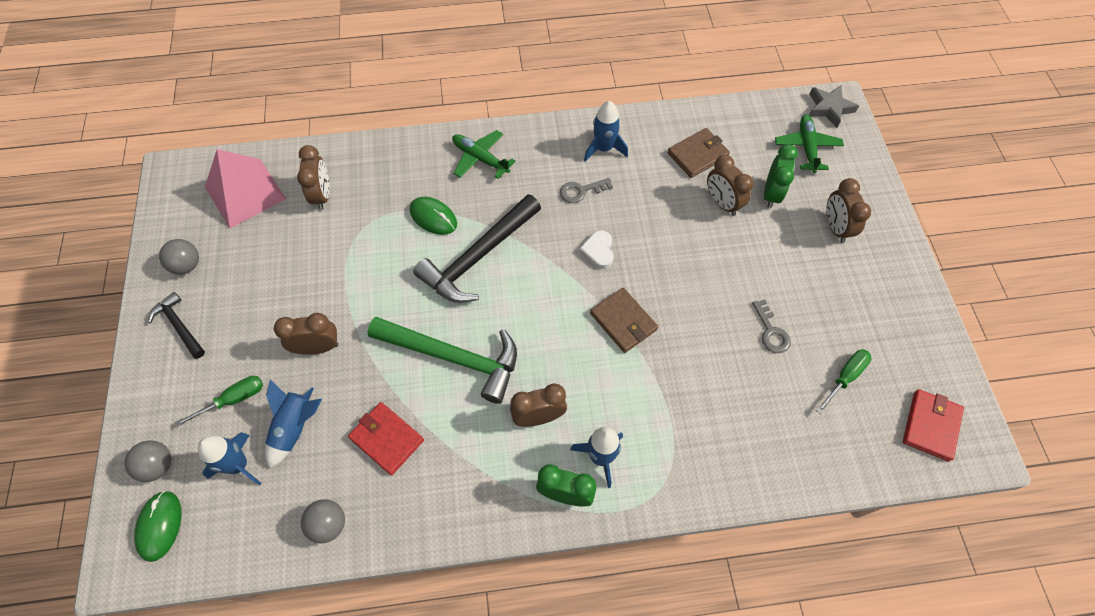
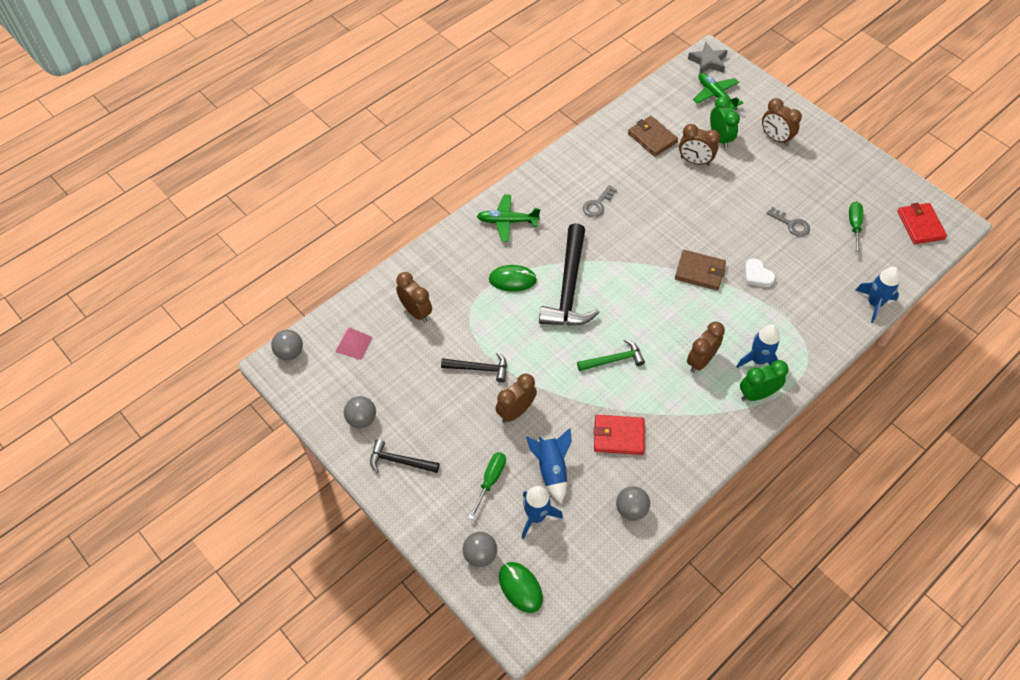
camera: 35 degrees left, 5 degrees down
pink pyramid [205,149,286,228] -> pink pyramid [335,327,373,360], size x0.51
green hammer [368,316,517,404] -> green hammer [577,339,645,371], size x0.52
white heart [579,230,614,269] -> white heart moved to [744,258,775,287]
blue rocket [584,101,628,162] -> blue rocket moved to [856,267,900,323]
brown wallet [668,128,730,178] -> brown wallet turned 60 degrees counterclockwise [628,116,678,157]
none -> grey ball [271,330,303,360]
none -> black hammer [441,352,507,382]

